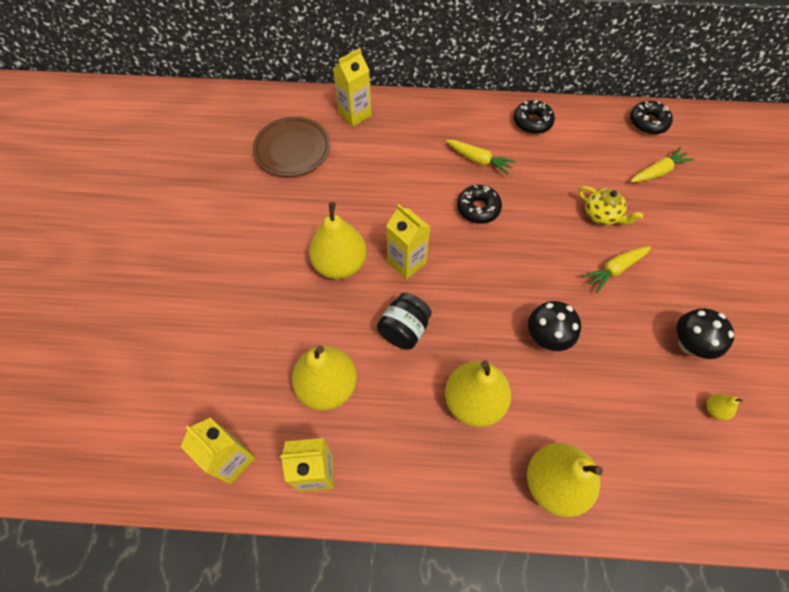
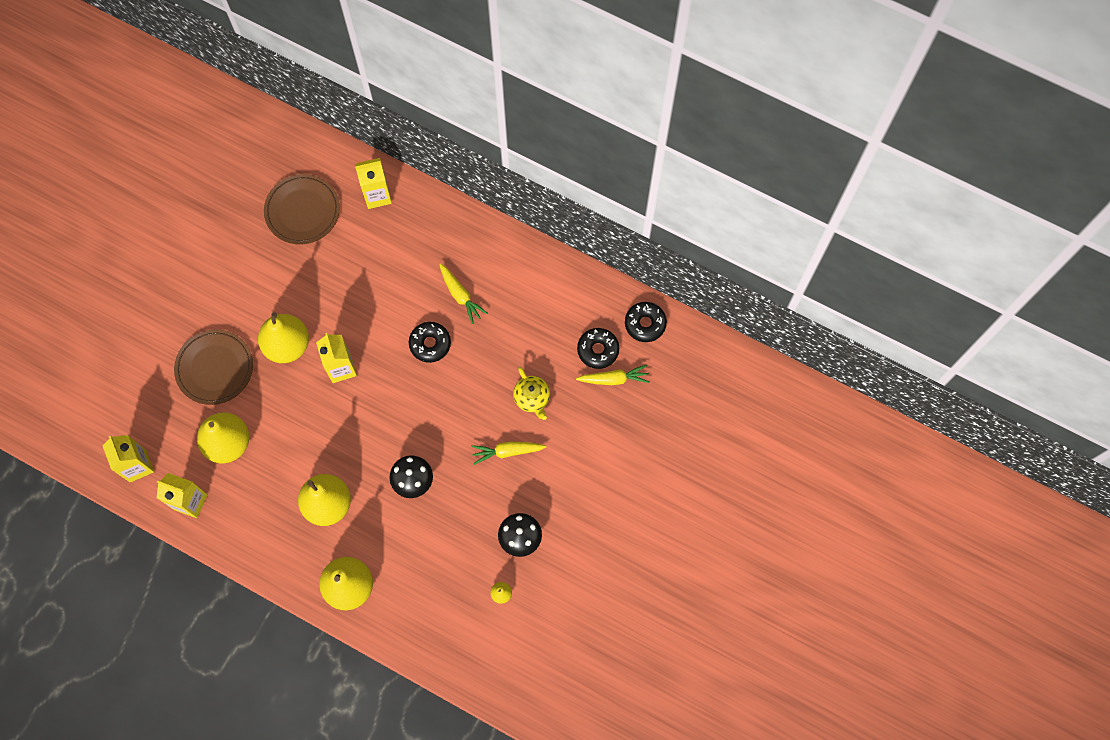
camera: 25 degrees right, 10 degrees up
black jar [377,293,432,350] -> none
black donut [514,99,555,134] -> black donut moved to [577,328,619,369]
none -> brown plate [174,329,253,405]

